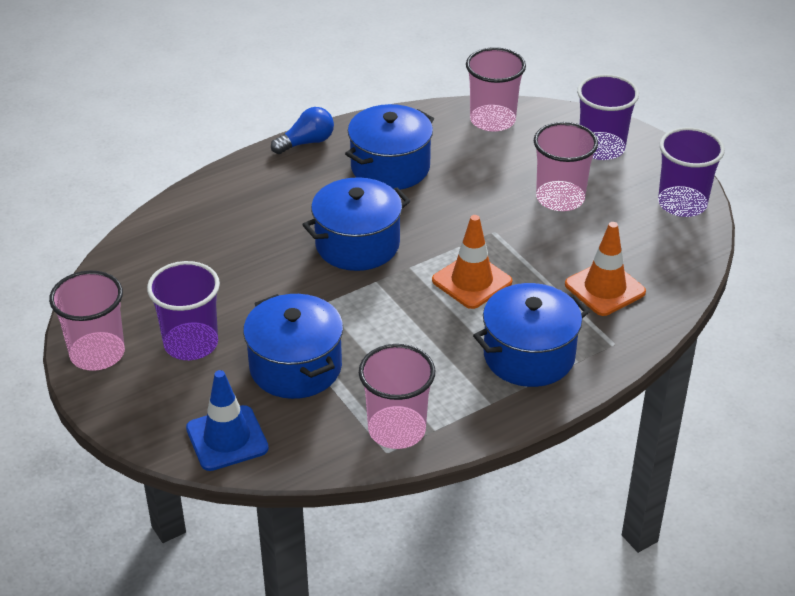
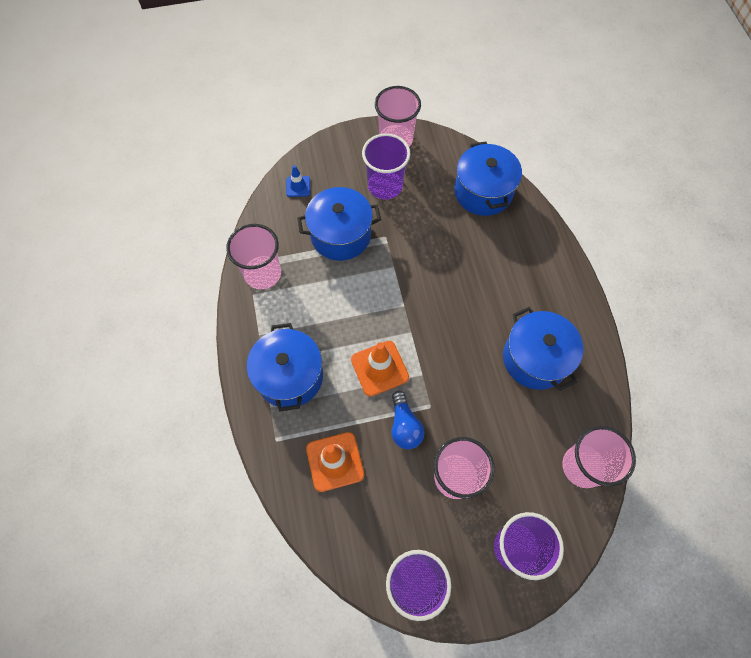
camera: 110 degrees right, 25 degrees up
blue traffic cone [186,370,269,471] -> blue traffic cone [286,165,310,197], size x0.57
blue light bulb [271,107,334,154] -> blue light bulb moved to [392,391,424,449]
blue pot [302,177,410,271] -> blue pot moved to [454,141,522,216]

